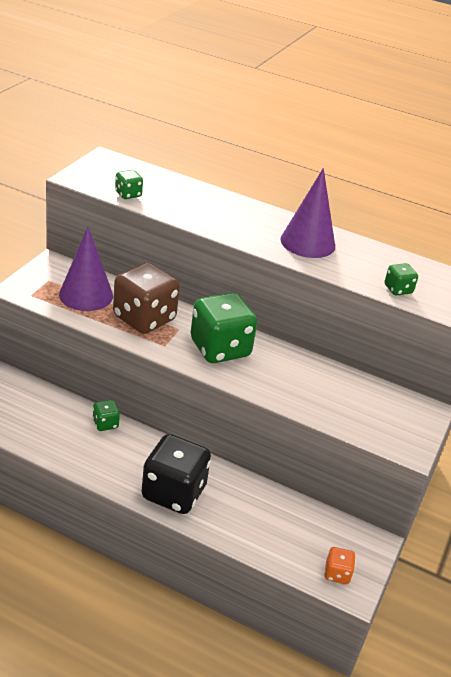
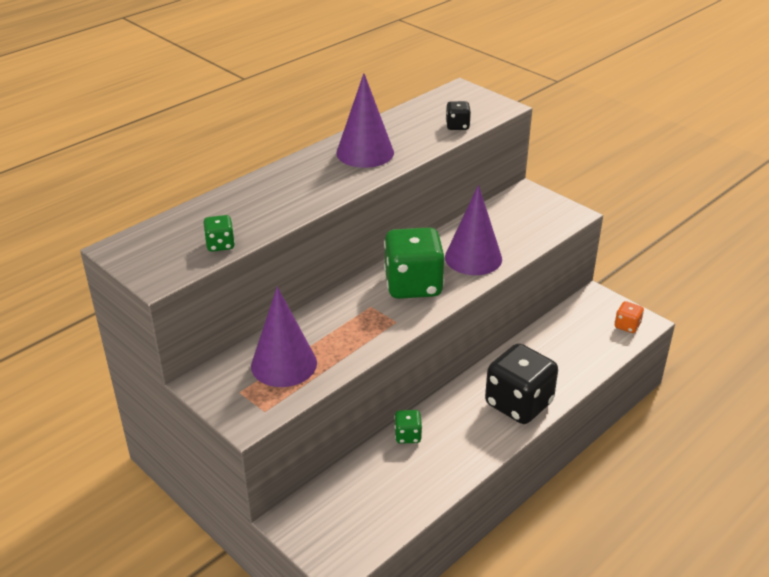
camera: 65 degrees left, 0 degrees up
brown dice [113,262,180,334] -> none
green dice [384,263,418,295] -> black dice [446,101,471,130]
none -> purple cone [445,185,502,275]

